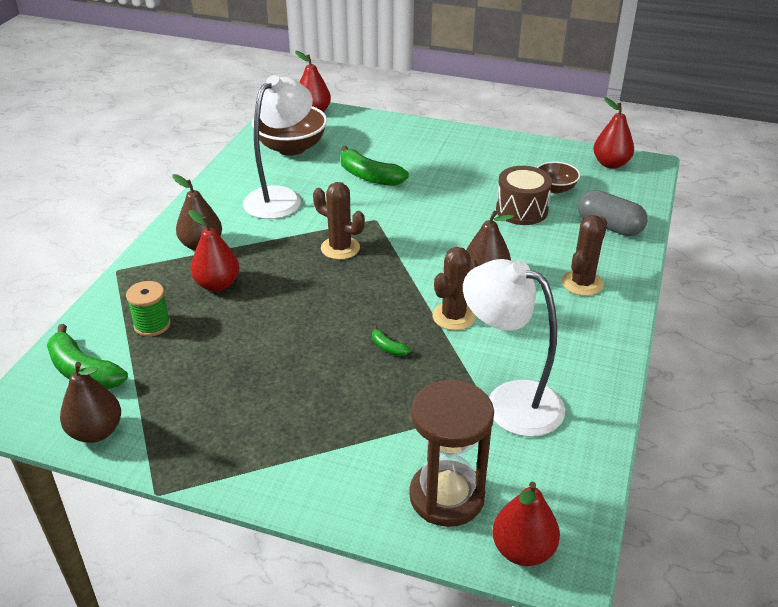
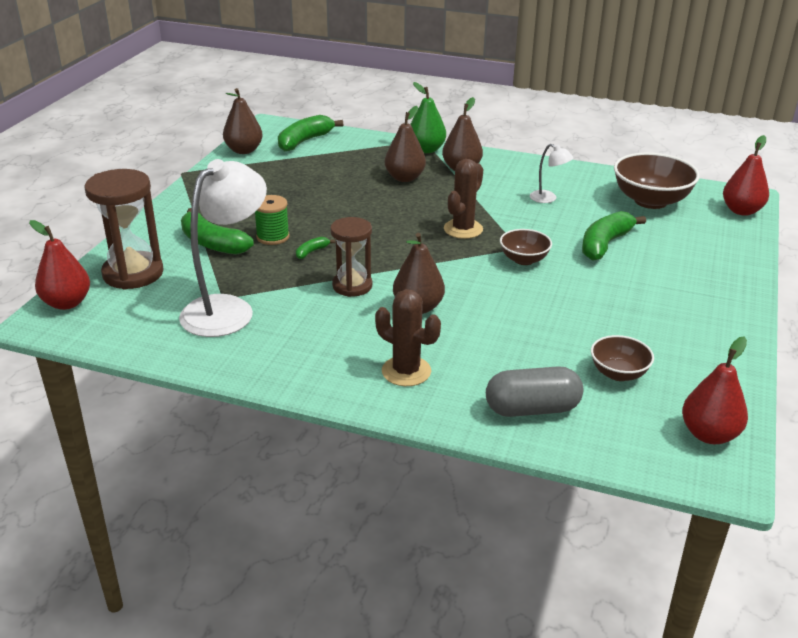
camera: 90 degrees right, 5 degrees down
green spool [126,281,170,337] -> green spool moved to [255,195,290,245]
red pear [188,210,239,291] -> brown pear [385,106,426,182]
white lamp [243,75,313,219] -> white lamp [530,144,573,203], size x0.46
brown cactus [432,247,478,330] -> brown hourglass [330,217,372,297]
brown drum [496,166,552,225] -> none
grey capsule [578,190,647,236] -> grey capsule turned 45 degrees clockwise [486,366,583,417]
none -> green banana [181,208,254,254]
none -> green pear [410,82,446,153]
none -> brown bowl [500,229,552,265]

